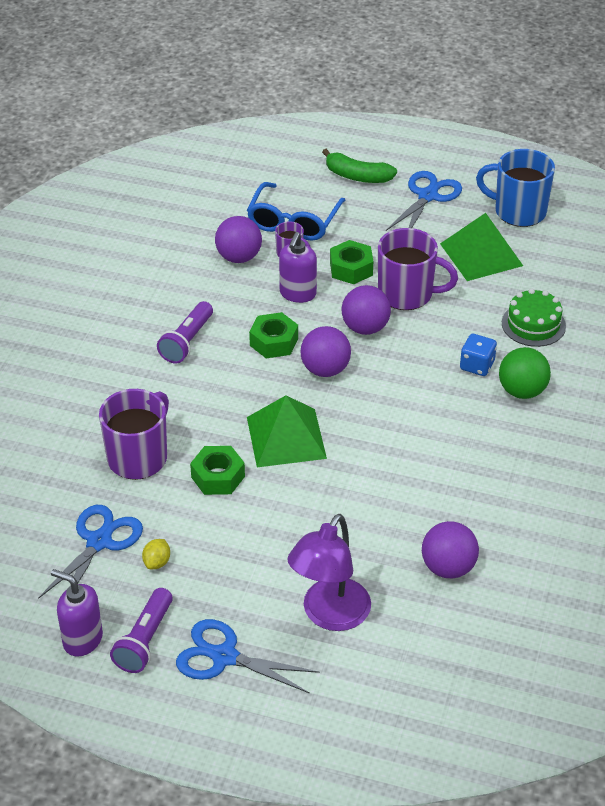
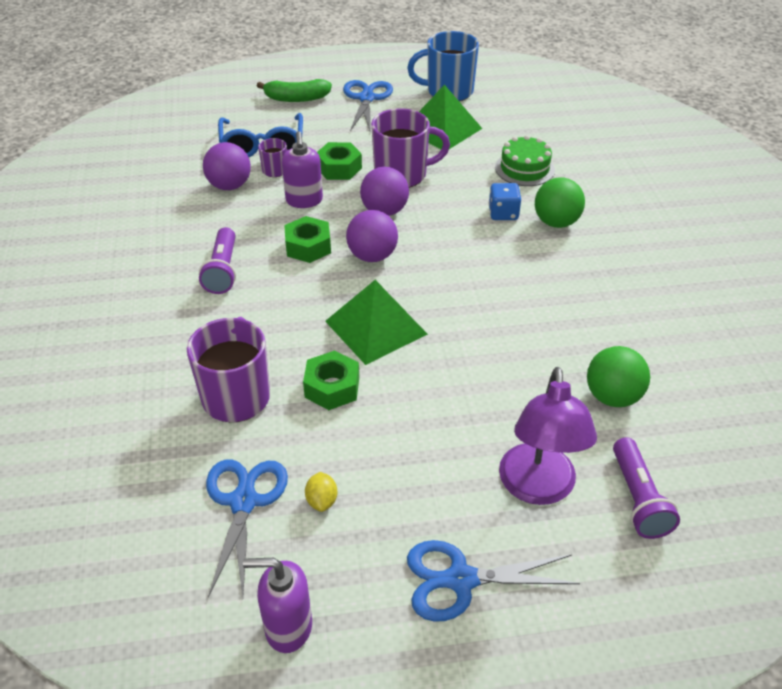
camera: 25 degrees left, 0 degrees up
purple flashlight [110,588,173,673] -> purple flashlight moved to [613,437,680,539]
purple ball [422,521,479,578] -> green ball [587,346,650,407]

